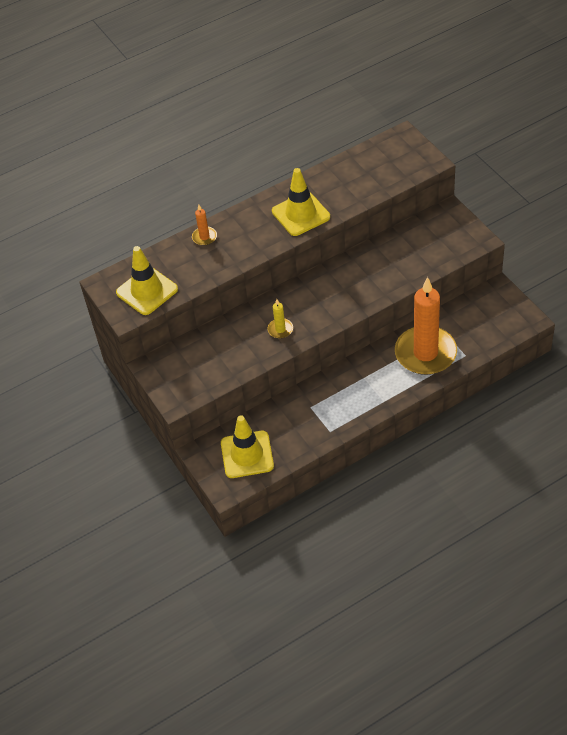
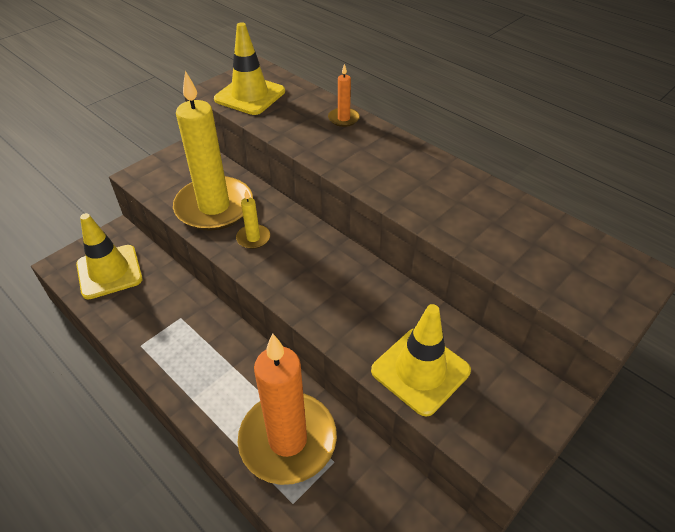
camera: 70 degrees right, 5 degrees down
yellow traffic cone [272,168,330,236] -> yellow traffic cone moved to [371,304,471,417]
none -> yellow candle [173,71,253,231]

